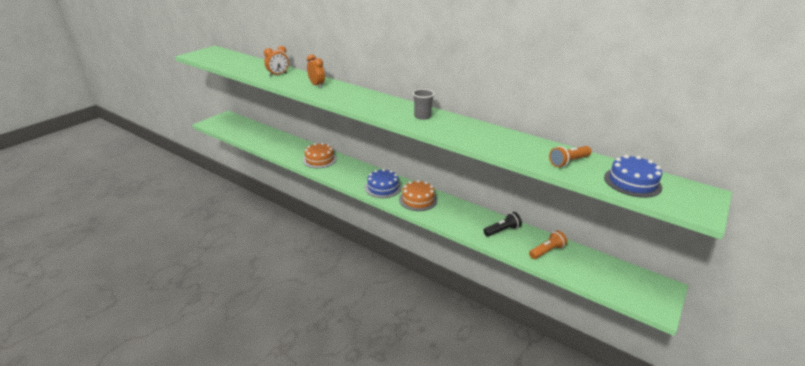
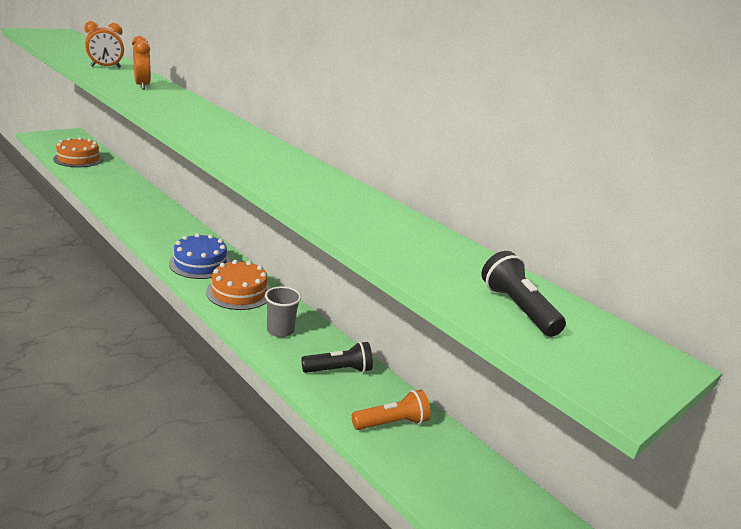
camera: 10 degrees right, 5 degrees down
orange cake [303,143,337,168] -> orange cake moved to [53,137,104,167]
grey cup [413,89,435,120] -> grey cup moved to [265,286,301,337]
orange flashlight [549,146,591,167] -> none
blue cake [604,155,662,198] -> black flashlight [482,251,566,337]

